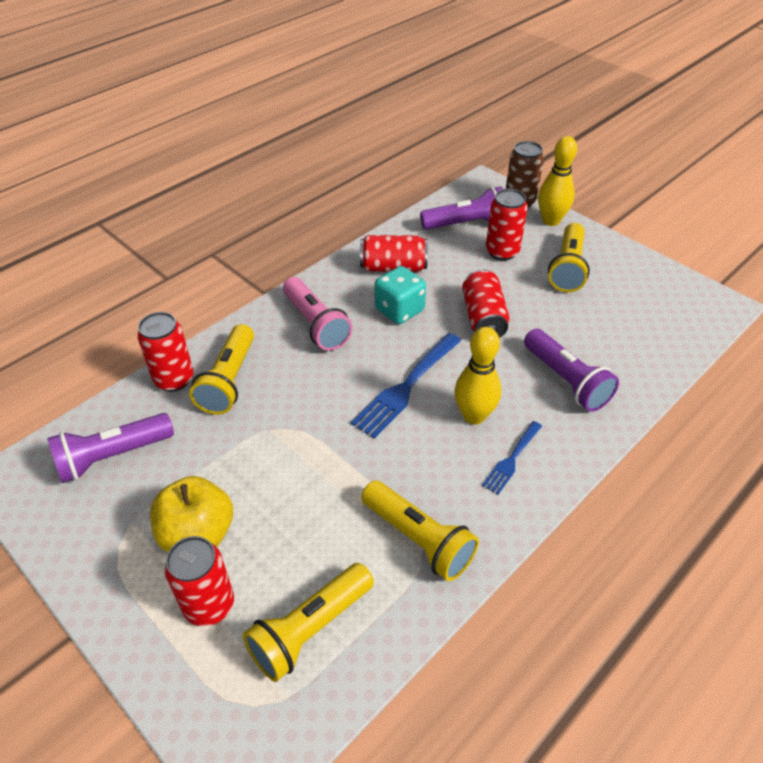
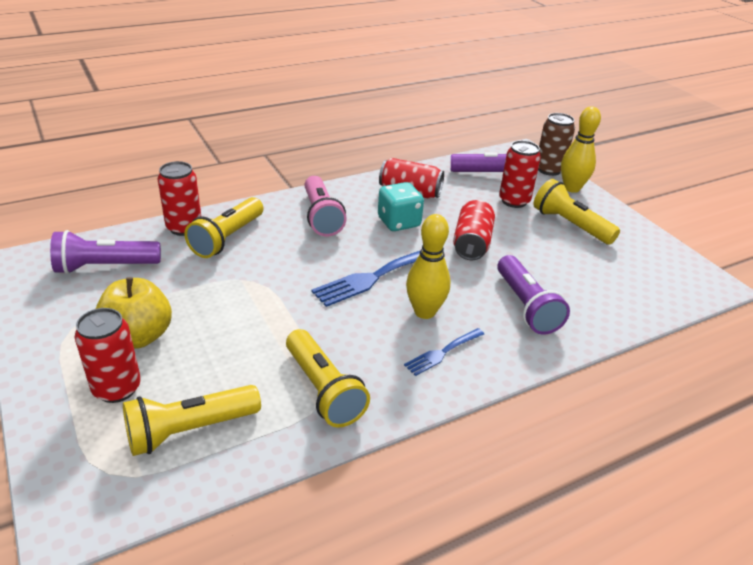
camera: 15 degrees right, 10 degrees down
yellow flashlight [548,223,590,292] -> yellow flashlight turned 105 degrees clockwise [533,179,620,245]

